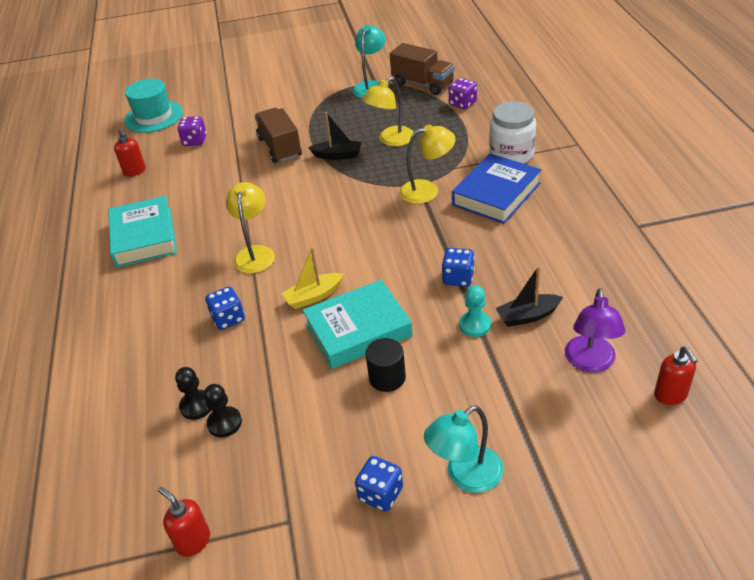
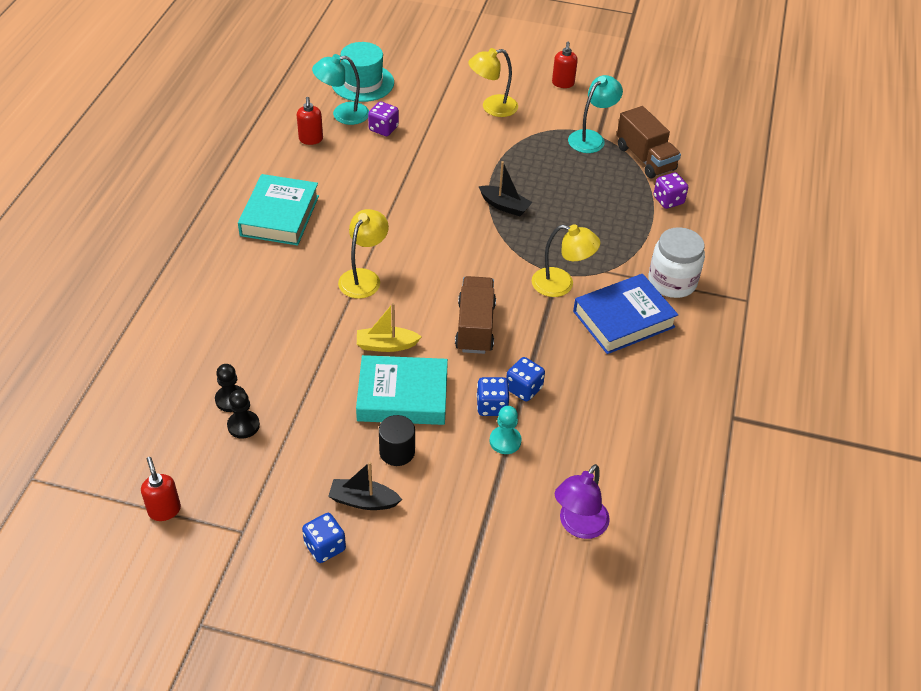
camera: 20 degrees right, 5 degrees up
blue dice [205,287,245,330] -> blue dice moved to [476,377,509,416]
brown truck [255,108,302,163] -> brown truck moved to [455,276,496,354]
yellow lamp [362,77,414,146] -> yellow lamp moved to [468,48,518,117]
turquoise lamp [424,406,504,493] -> turquoise lamp moved to [312,54,369,125]
black boat [496,266,563,327] -> black boat moved to [328,462,402,510]
red soap dispenser [654,346,698,405] -> red soap dispenser moved to [552,42,578,88]

